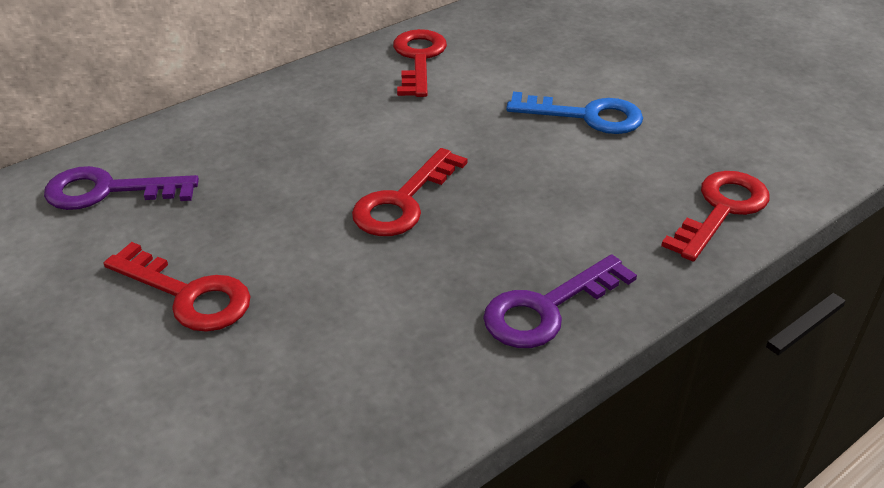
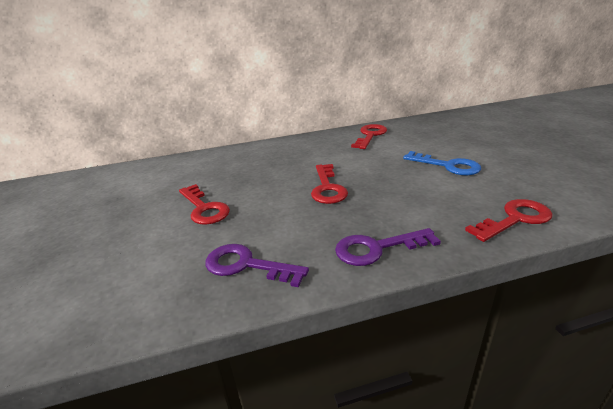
camera: 25 degrees right, 10 degrees down
purple key [44,166,199,210] -> purple key moved to [205,244,309,287]
red key [352,148,467,236] -> red key turned 60 degrees counterclockwise [311,164,348,204]

